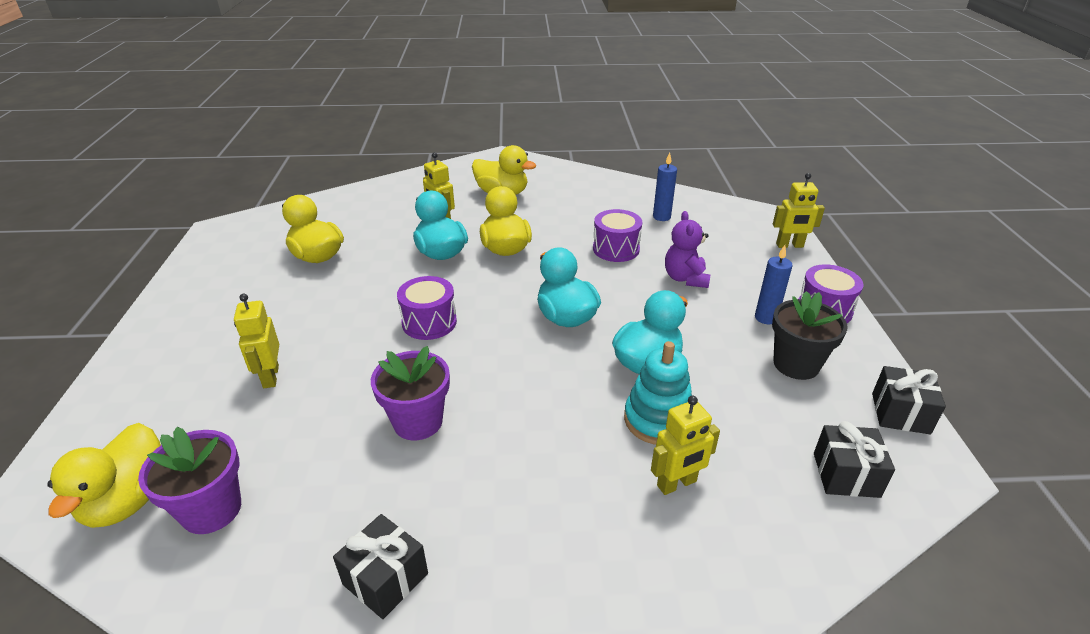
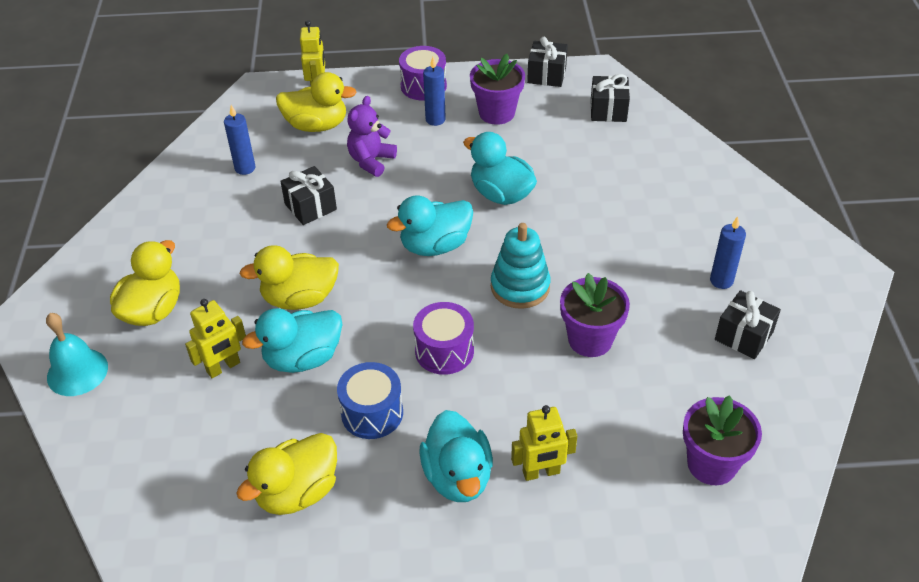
camera: 90 degrees left, 10 degrees up
yellow duck [47,423,161,528] -> yellow duck moved to [276,72,357,132]
purple drum [593,209,642,262] -> black gift [280,166,337,225]
turquoise stacking toy [624,341,692,445] -> turquoise stacking toy moved to [491,223,550,309]
yellow robot [651,396,720,495] -> none
purple teddy bear [665,211,710,288] -> purple teddy bear turned 120 degrees clockwise [347,96,397,177]
black flower pot [772,291,848,380] -> purple flower pot [470,54,525,125]
none -> turquoise bell [46,313,108,396]
none -> blue drum [337,362,403,439]
none -> turquoise duck [419,410,493,502]
none -> blue candle [710,216,746,289]

